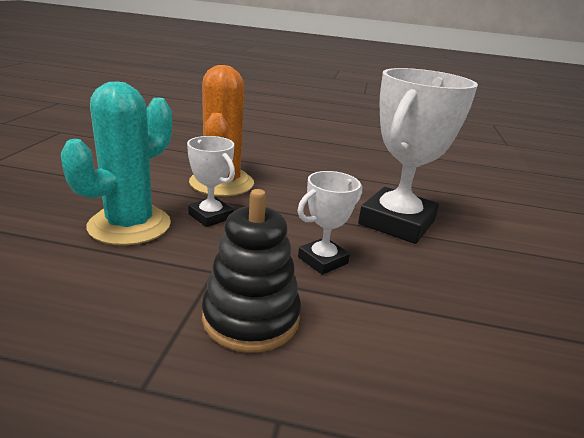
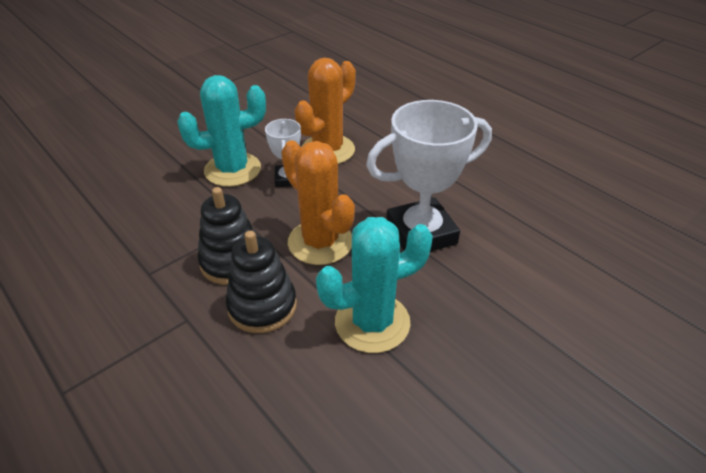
camera: 40 degrees right, 15 degrees up
white trophy [297,171,362,275] -> orange cactus [281,140,355,265]
none -> black stacking toy [226,231,297,333]
none -> turquoise cactus [316,217,433,353]

